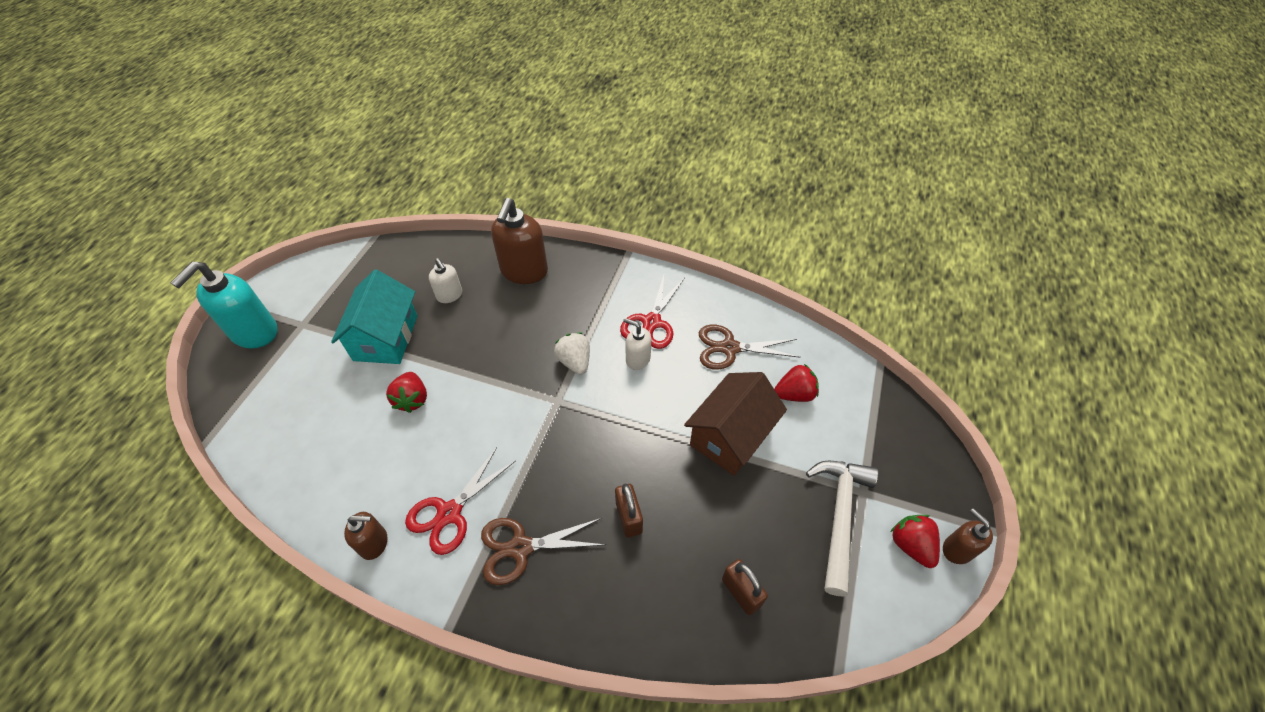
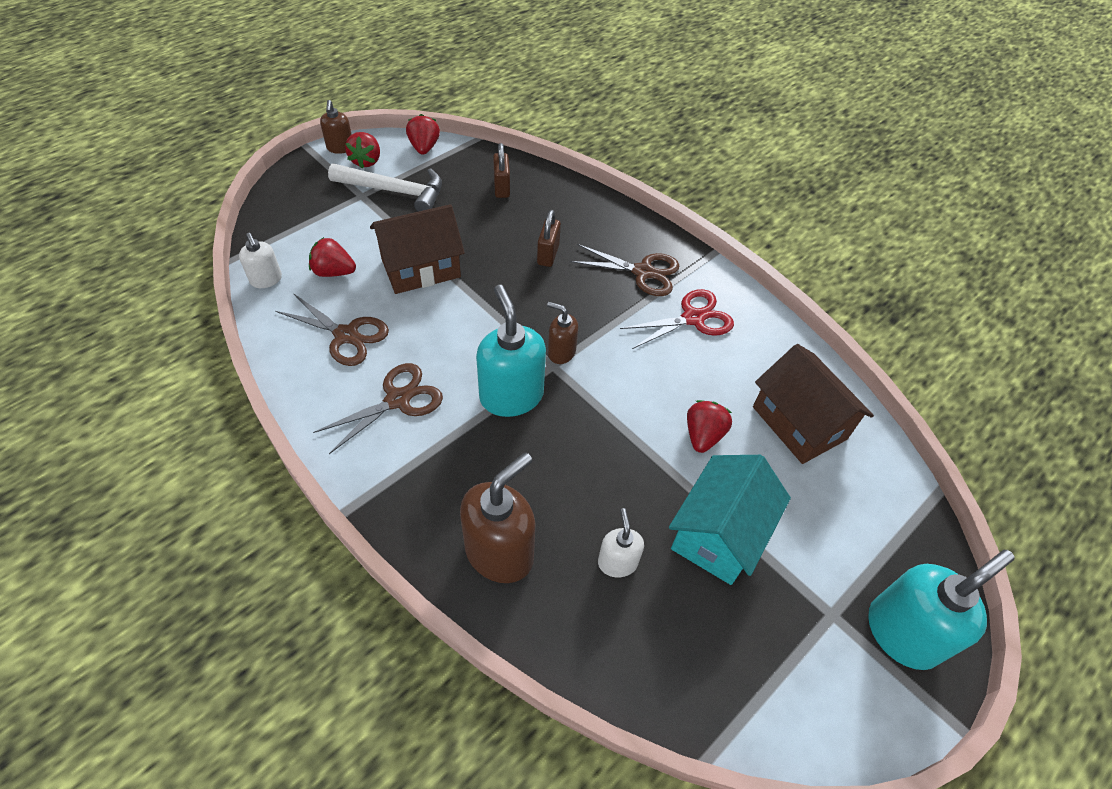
camera: 155 degrees left, 0 degrees up
brown soap dispenser [344,512,387,560] -> brown soap dispenser moved to [547,302,578,364]
white strawberry [554,332,590,375] -> turquoise soap dispenser [476,285,546,417]
red scissors [620,275,685,349] -> brown scissors [313,363,443,454]
white soap dispenser [623,318,651,370] -> white soap dispenser moved to [239,233,282,288]
white hammer [806,461,878,596] -> white hammer turned 120 degrees counterclockwise [328,164,442,212]
none -> red strawberry [406,114,440,155]
none -> brown house [753,344,874,464]

